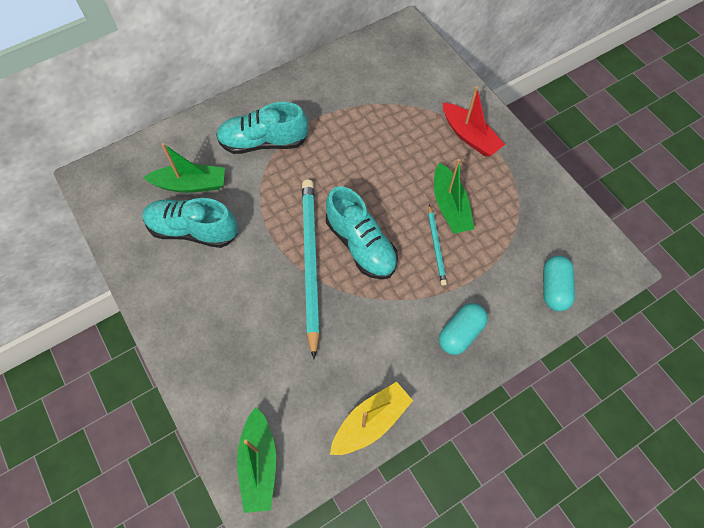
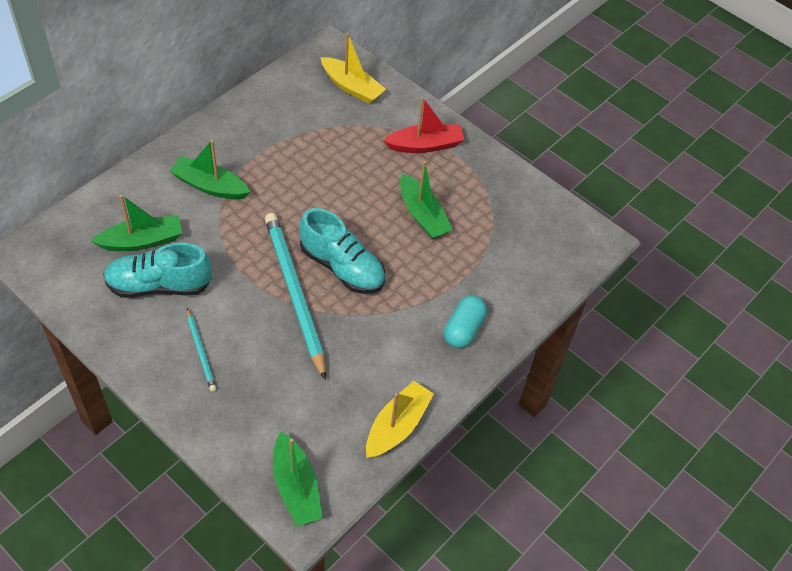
camera: 20 degrees left, 10 degrees down
turquoise shoe [216,102,308,154] -> green boat [170,140,250,200]
turquoise pencil [428,205,447,285] -> turquoise pencil moved to [187,308,217,392]
red boat [443,86,505,157] -> red boat turned 45 degrees counterclockwise [383,97,465,153]
turquoise capsule [543,256,575,311] -> none
none -> yellow boat [320,33,386,104]

